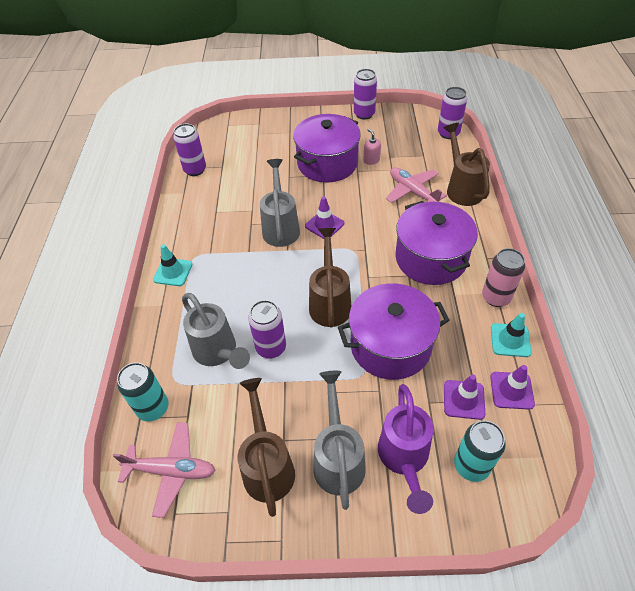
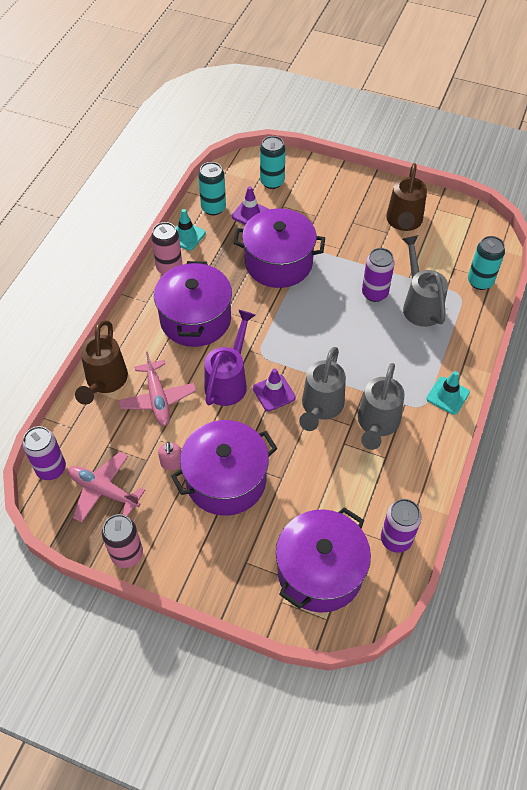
camera: 160 degrees left, 5 degrees up
pink plane [113,422,216,518] -> pink plane moved to [68,452,145,523]
brown watering can [309,228,352,328] -> none
grey watering can [313,371,366,510] -> grey watering can moved to [358,363,405,450]
purple can [354,69,377,120] -> pink can [102,514,143,568]
purple watering can [378,384,433,514] -> purple watering can moved to [204,310,255,406]
purple traffic cone [490,365,535,410] -> turquoise can [198,162,226,215]
none -> purple pot [276,507,371,613]

